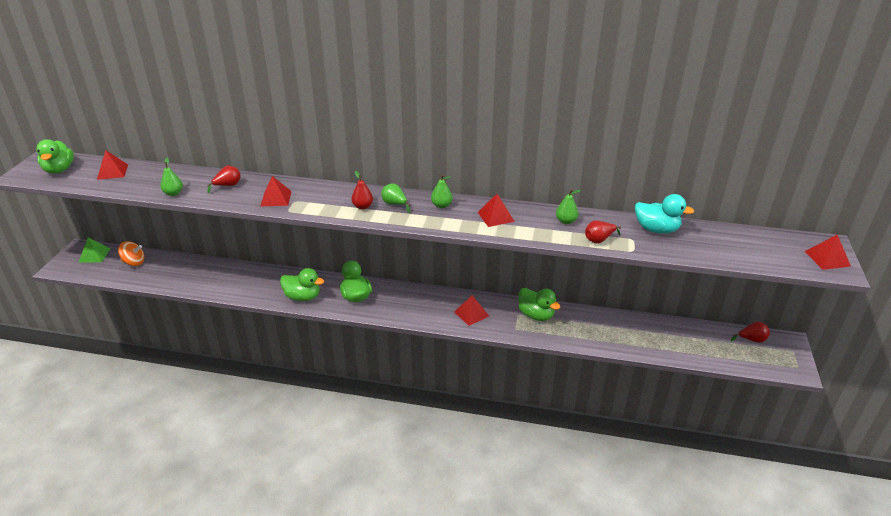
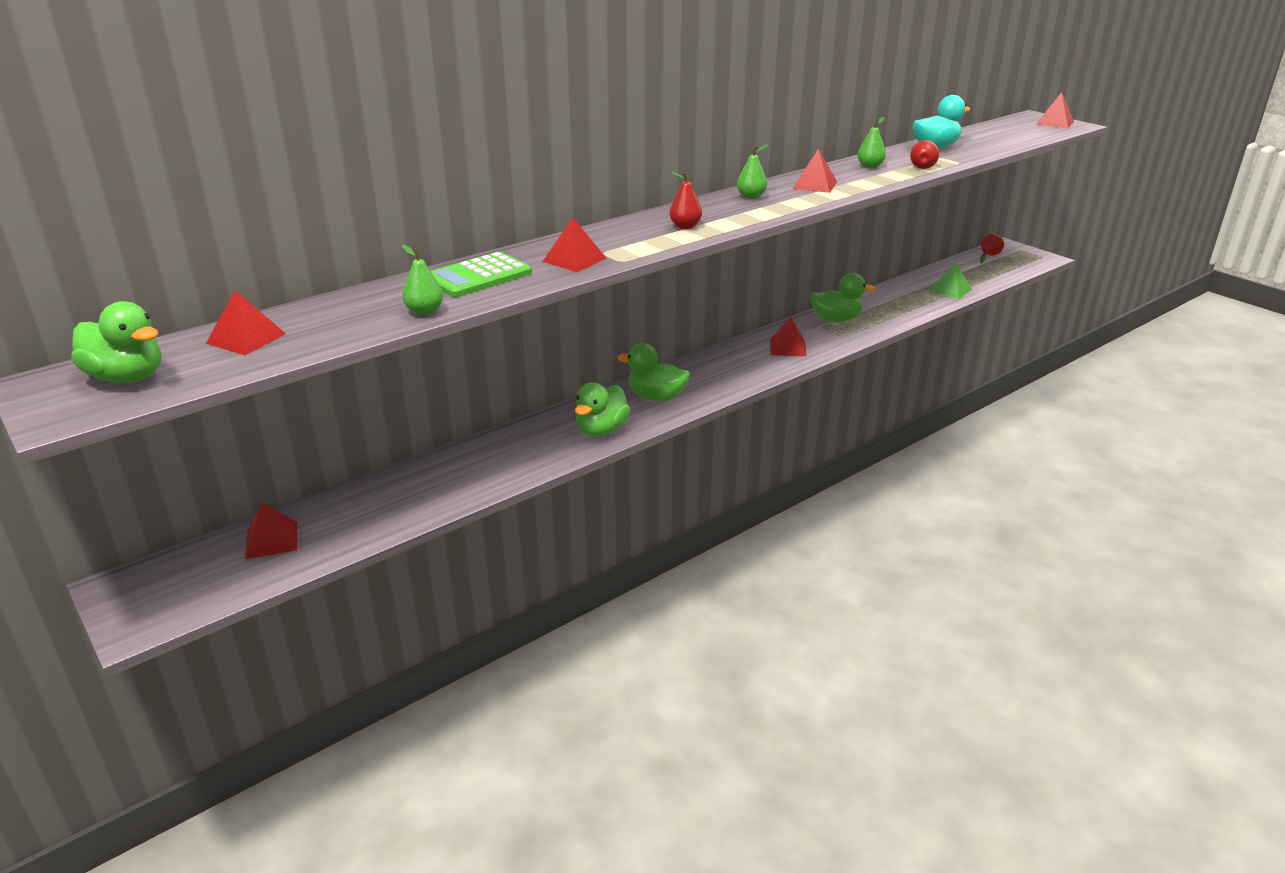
camera: 50 degrees left, 5 degrees down
green pyramid [78,238,110,263] -> green pyramid moved to [930,262,972,299]
orange spinning top [118,241,144,266] -> red pyramid [245,502,297,559]
red pear [207,166,241,193] -> green calculator [431,252,532,297]
green duck [280,268,324,301] -> green duck turned 150 degrees clockwise [575,383,630,436]
green pear [381,183,410,214] -> none

